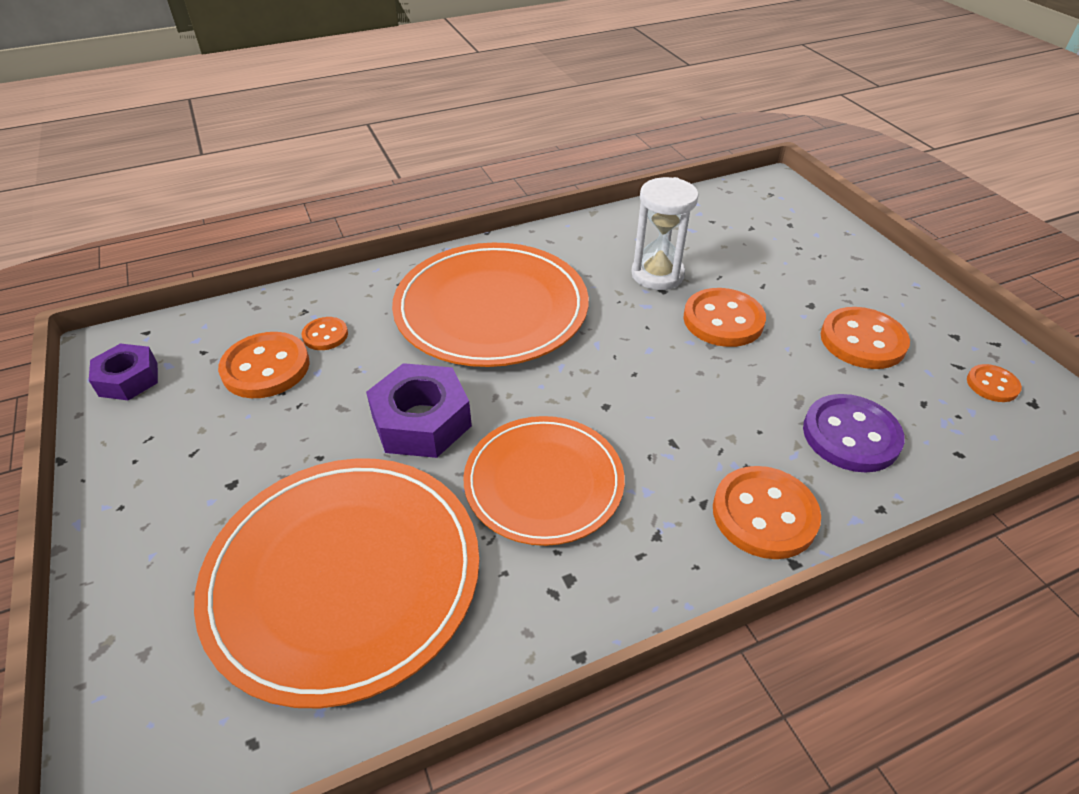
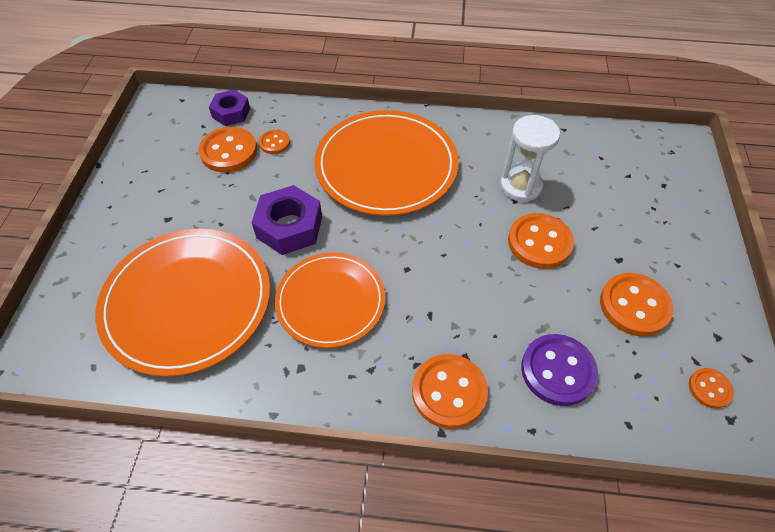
camera: 30 degrees right, 10 degrees up
purple nut [89,343,158,400] -> purple nut moved to [209,90,250,126]

